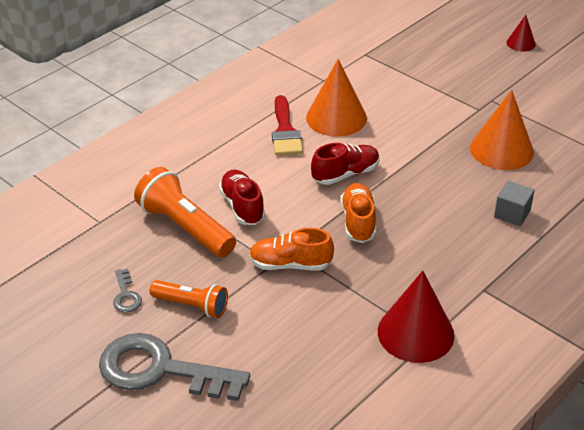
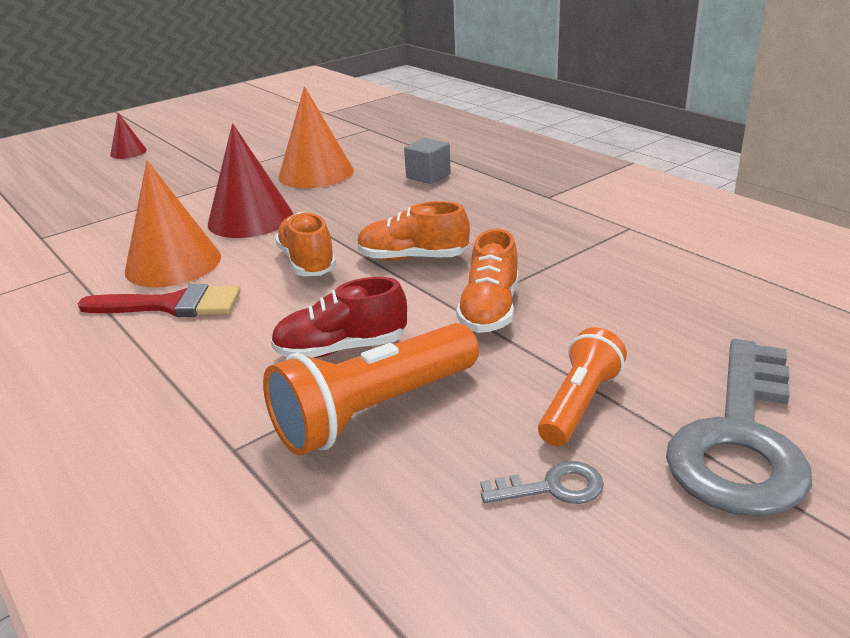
camera: 80 degrees left, 10 degrees down
red shoe [311,143,380,185] -> orange shoe [275,212,337,276]
red cone [378,271,454,363] -> red cone moved to [208,123,293,238]

